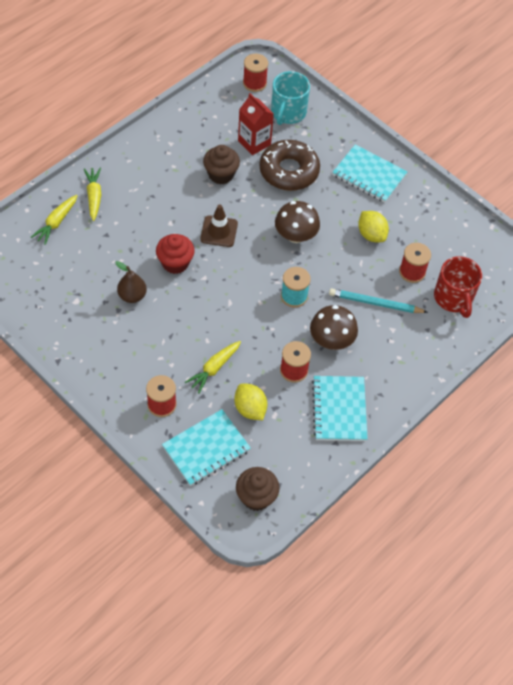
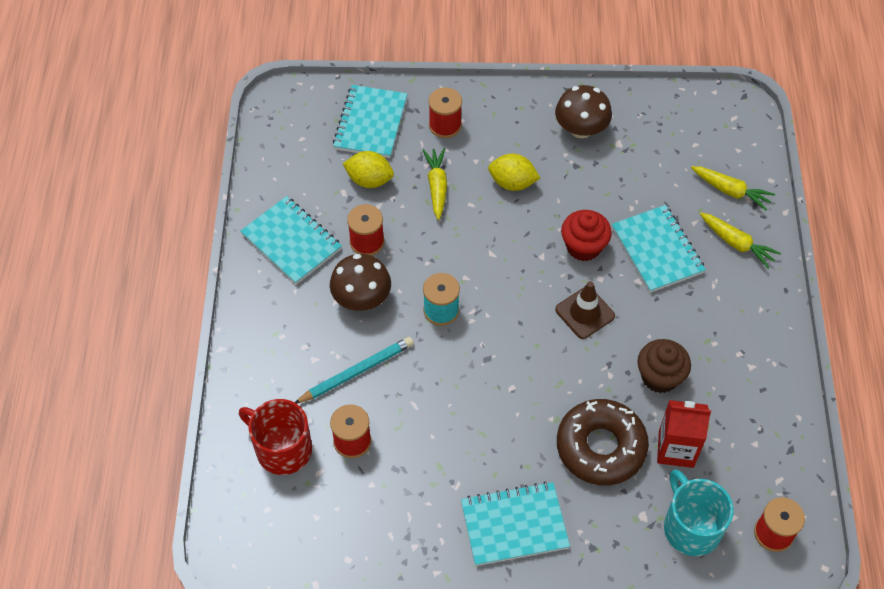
camera: 140 degrees right, 0 degrees up
yellow carrot [31,195,78,245] -> yellow carrot turned 135 degrees clockwise [691,166,775,211]
brown pear [115,261,147,303] -> none
brown cupcake [236,467,280,511] -> none
brown mushroom [275,201,320,243] -> brown mushroom moved to [555,85,612,138]
yellow lemon [358,211,389,242] -> yellow lemon moved to [488,154,540,191]
none -> turquoise notebook [612,205,706,293]

